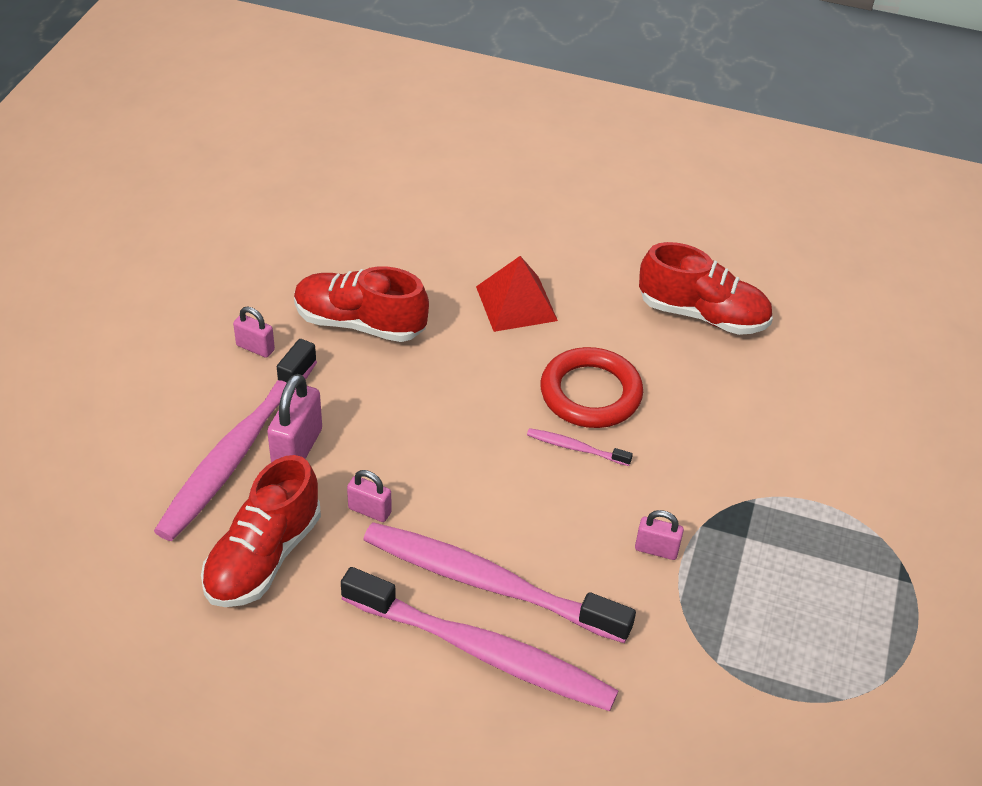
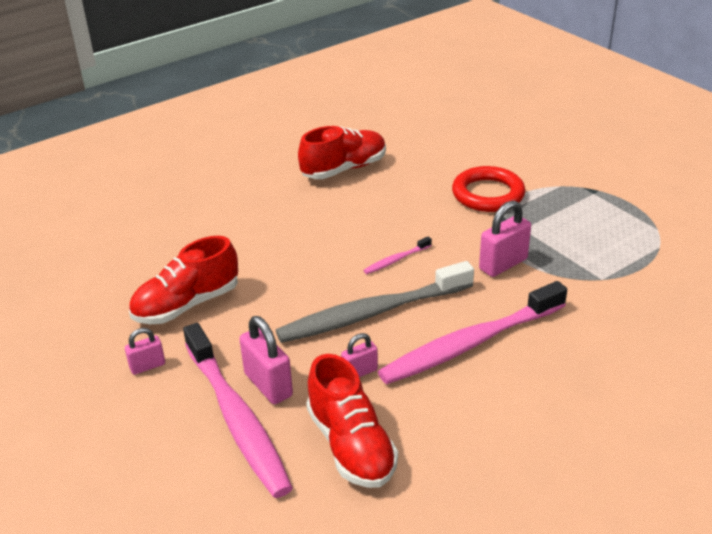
camera: 50 degrees left, 10 degrees down
pink toothbrush [341,567,618,711] -> none
red pyramid [476,256,558,332] -> none
red ring [540,347,643,428] -> red ring moved to [452,166,525,212]
pink padlock [635,510,684,560] -> pink padlock [479,201,531,277], size x1.69
none -> grey toothbrush [276,261,474,343]

